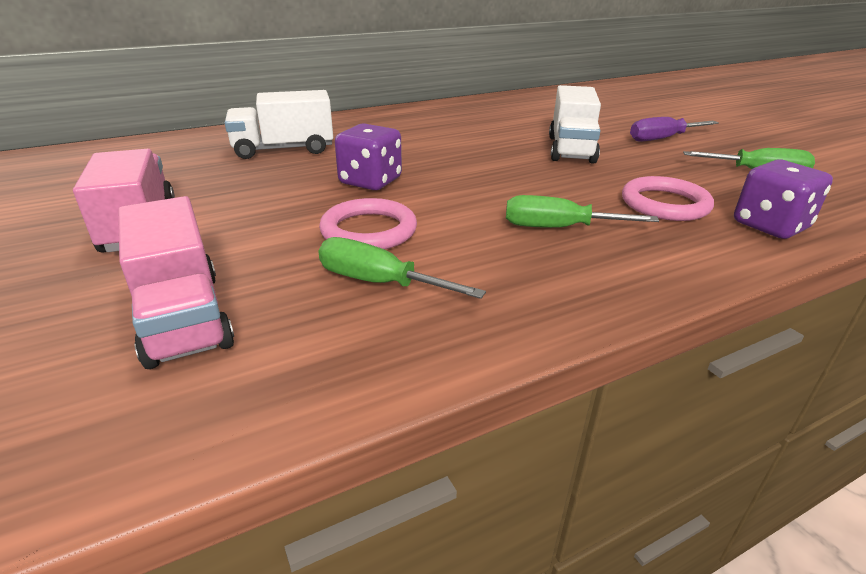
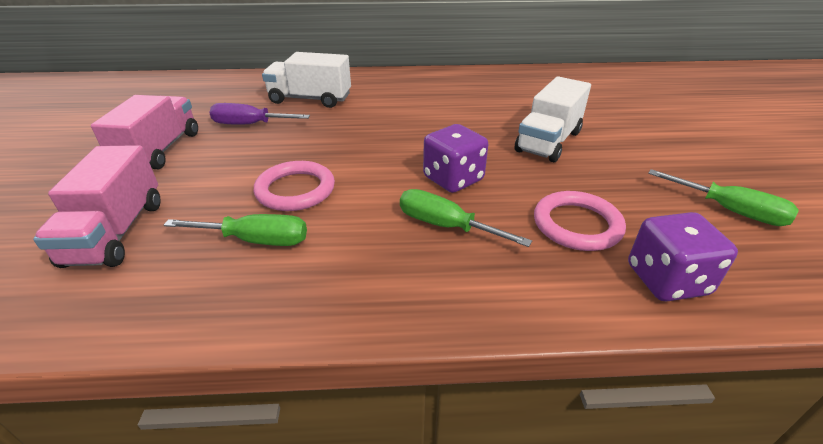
camera: 25 degrees right, 5 degrees up
green screwdriver [319,237,486,299] -> green screwdriver turned 135 degrees clockwise [164,214,307,246]
purple dice [335,124,402,190] -> purple dice moved to [423,124,488,193]
purple screwdriver [630,117,719,142] -> purple screwdriver moved to [209,103,310,125]

